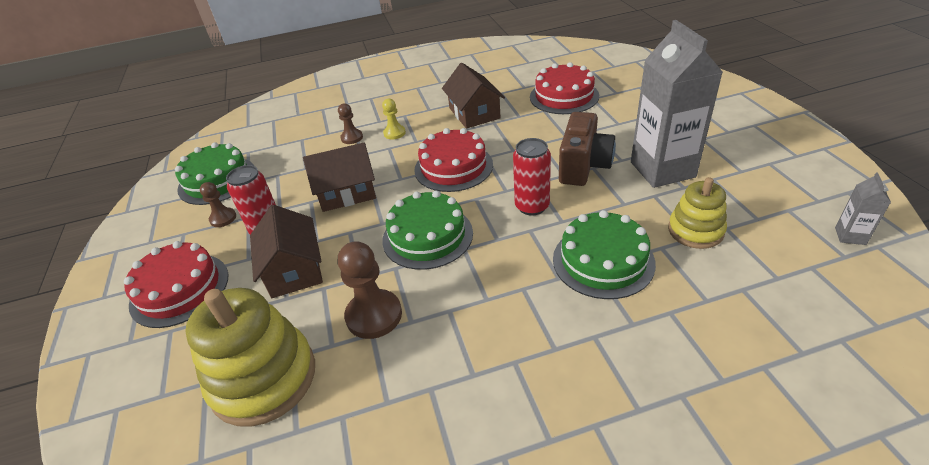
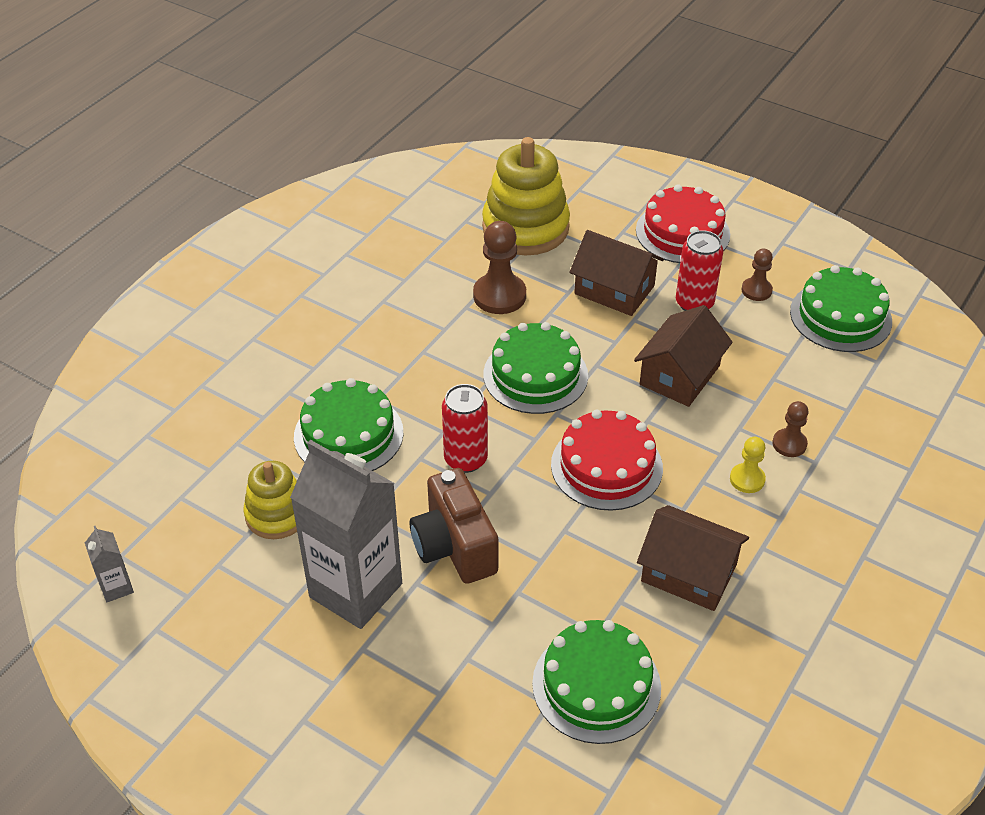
camera: 135 degrees right, 5 degrees up
red cake [530,62,599,114] -> green cake [532,620,661,744]

